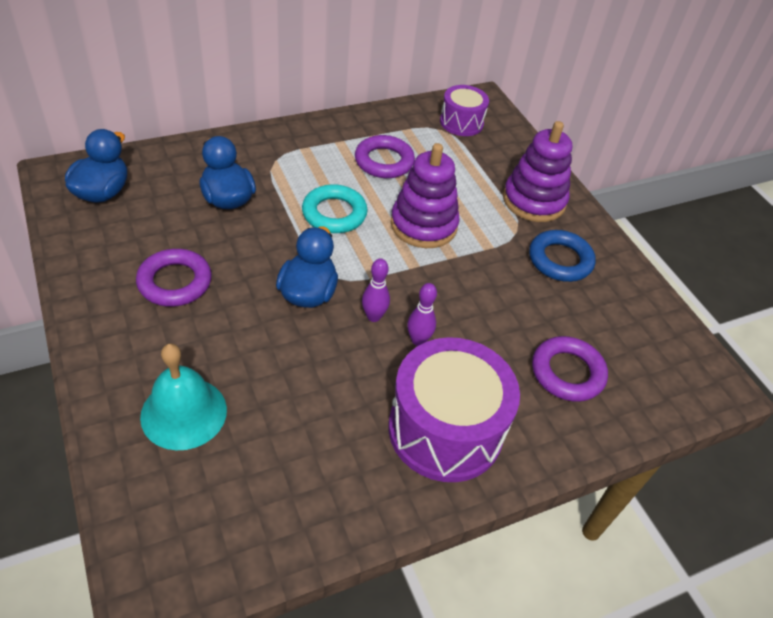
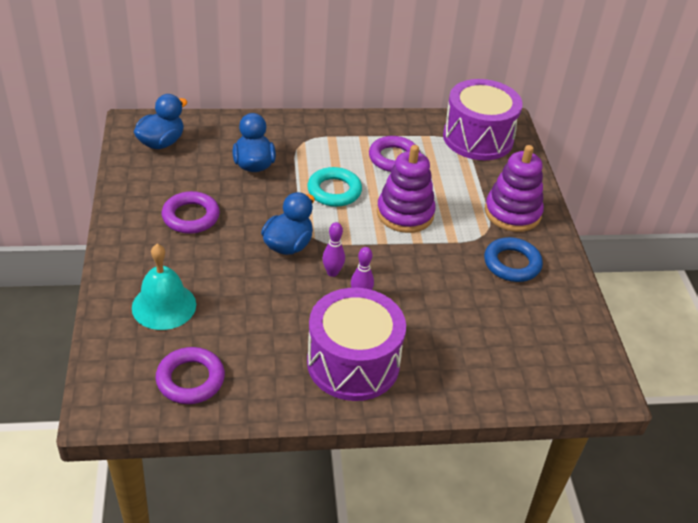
camera: 20 degrees right, 5 degrees down
purple drum [440,85,489,136] -> purple drum [443,79,523,160], size x1.79
purple ring [532,336,608,402] -> purple ring moved to [155,347,225,404]

